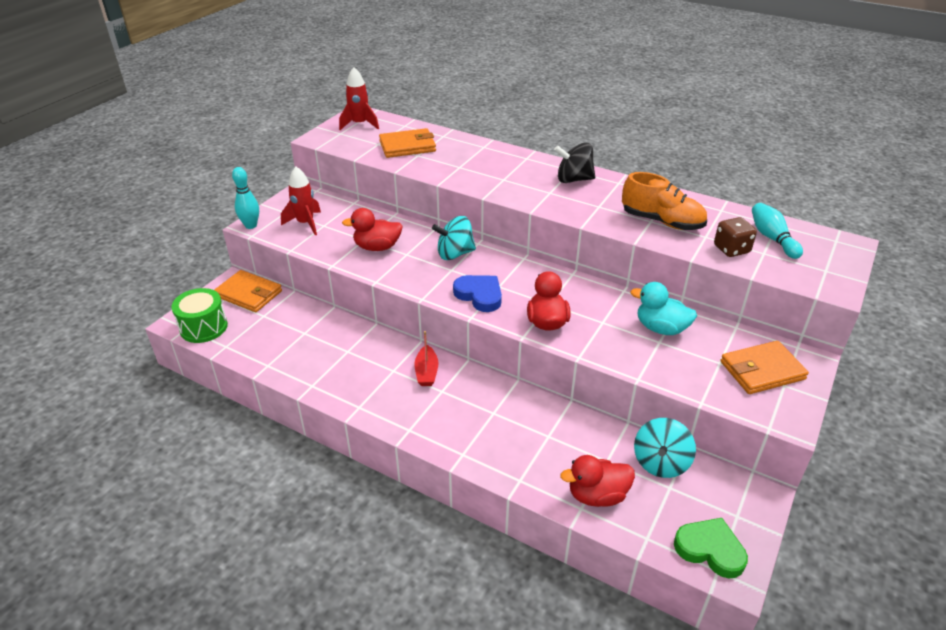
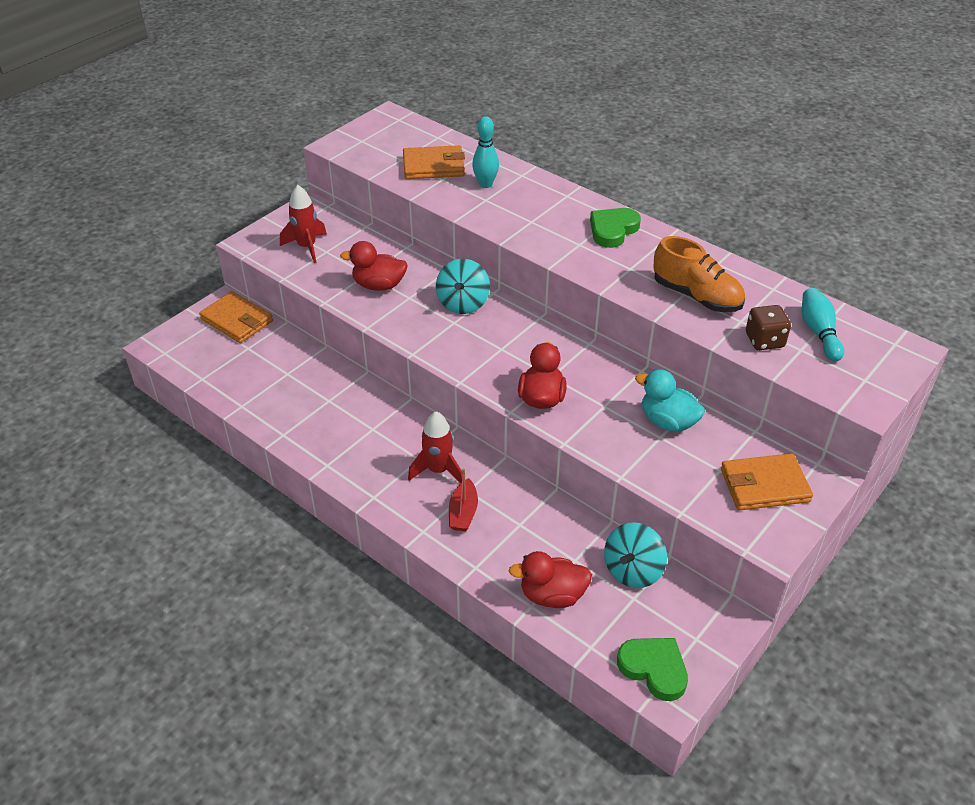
camera: 10 degrees right, 5 degrees up
green drum [171,288,228,343] -> none
turquoise bowling pin [232,167,259,229] -> turquoise bowling pin moved to [472,116,499,188]
red rocket [339,67,379,130] -> red rocket moved to [408,411,463,484]
red boat [414,331,438,386] -> red boat moved to [449,468,478,531]
turquoise spinning top [432,216,476,260] -> turquoise spinning top turned 75 degrees counterclockwise [436,259,490,314]
blue heart [453,275,502,312] -> none
black spinning top [554,143,595,183] -> green heart [590,208,641,248]

